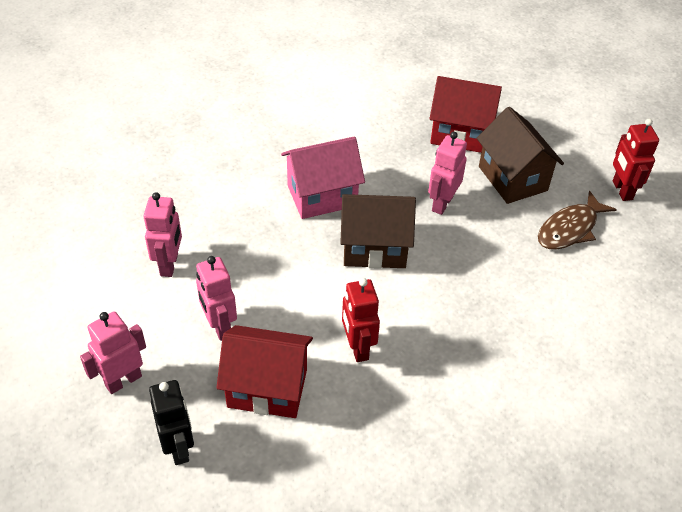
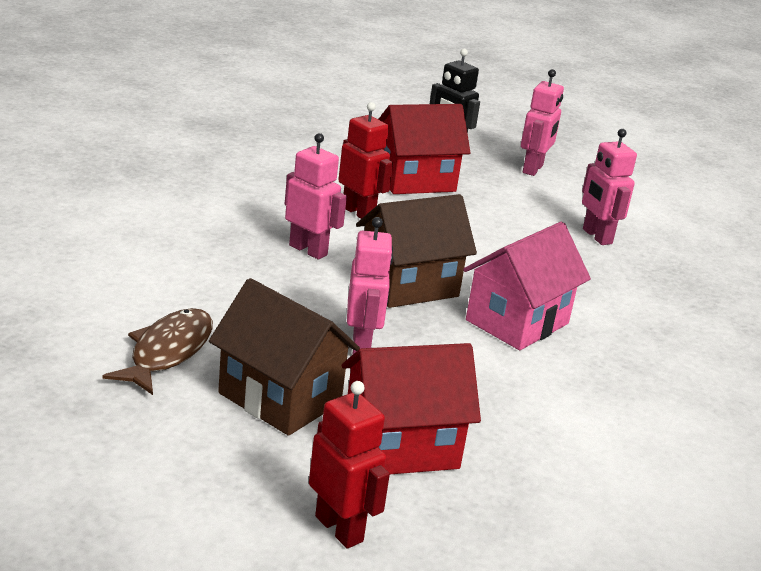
camera: 150 degrees right, 20 degrees down
pink robot [196,256,237,341] -> pink robot moved to [285,133,347,259]
red robot [613,119,659,201] -> red robot moved to [309,381,390,549]

